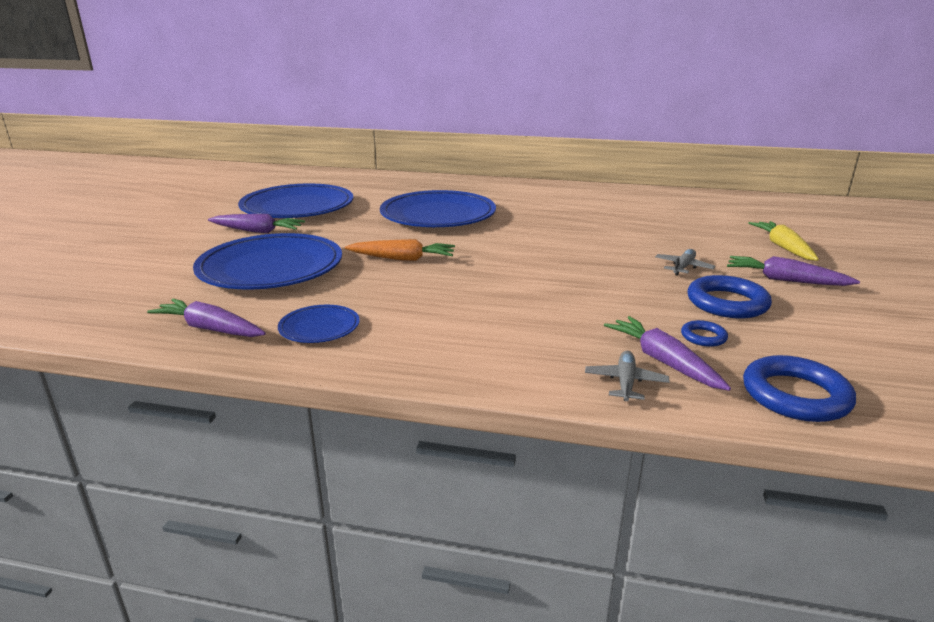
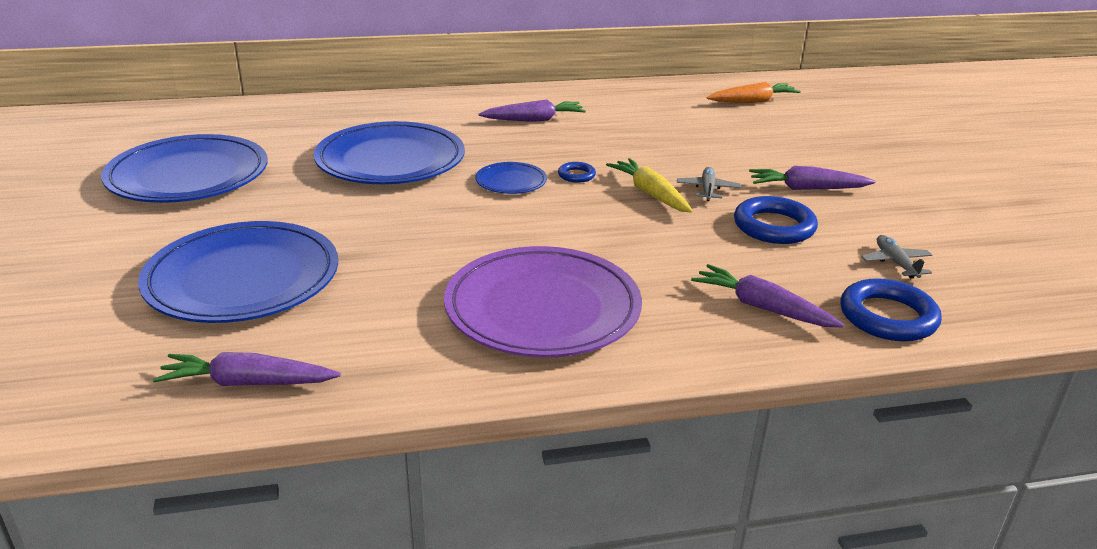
camera: 25 degrees left, 5 degrees up
purple carrot [208,214,305,233] -> purple carrot moved to [479,100,586,122]
blue plate [278,305,360,343] -> blue plate moved to [475,162,547,194]
orange carrot [345,239,455,261] -> orange carrot moved to [706,82,801,103]
grey plane [585,351,670,401] -> grey plane moved to [861,235,932,278]
blue ring [681,320,728,347] -> blue ring moved to [558,162,596,183]
yellow carrot [748,221,819,261] -> yellow carrot moved to [606,158,693,213]
none -> purple plate [444,246,642,357]

